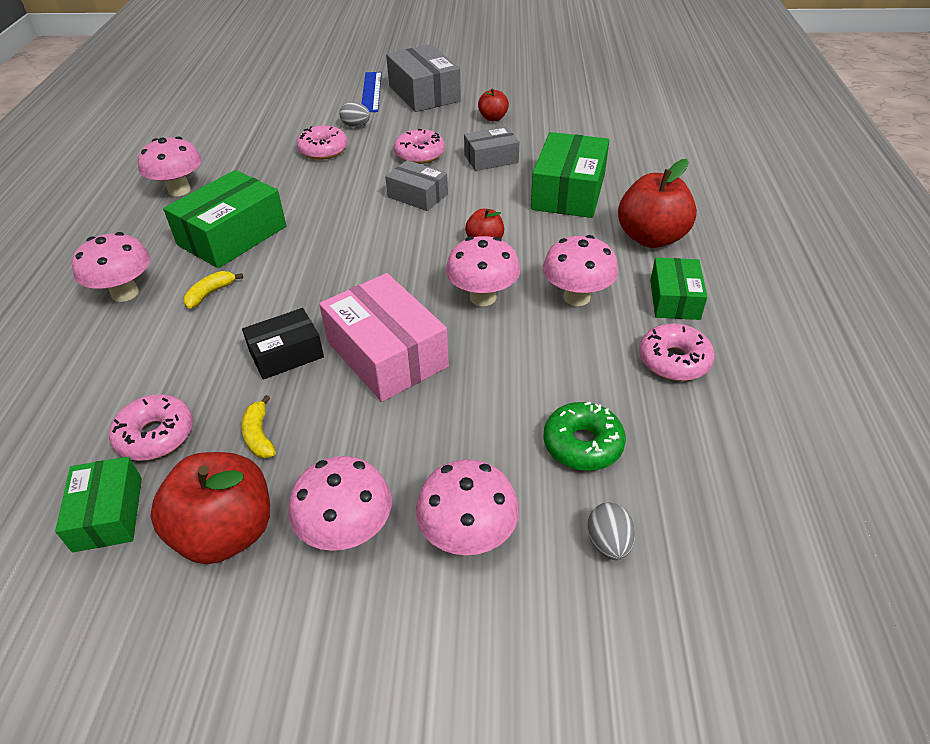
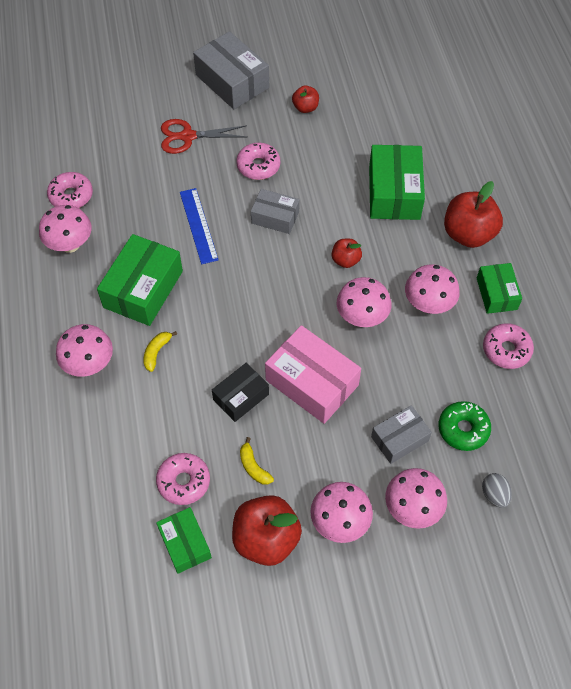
camera: 15 degrees left, 15 degrees up
pink donut [297,125,348,160] -> pink donut moved to [47,172,93,208]
grey egg [339,102,370,127] -> red scissors [161,119,247,154]
blue ruler [361,72,382,112] -> blue ruler moved to [180,188,219,264]
grey box [464,127,519,171] -> grey box moved to [371,405,432,464]

